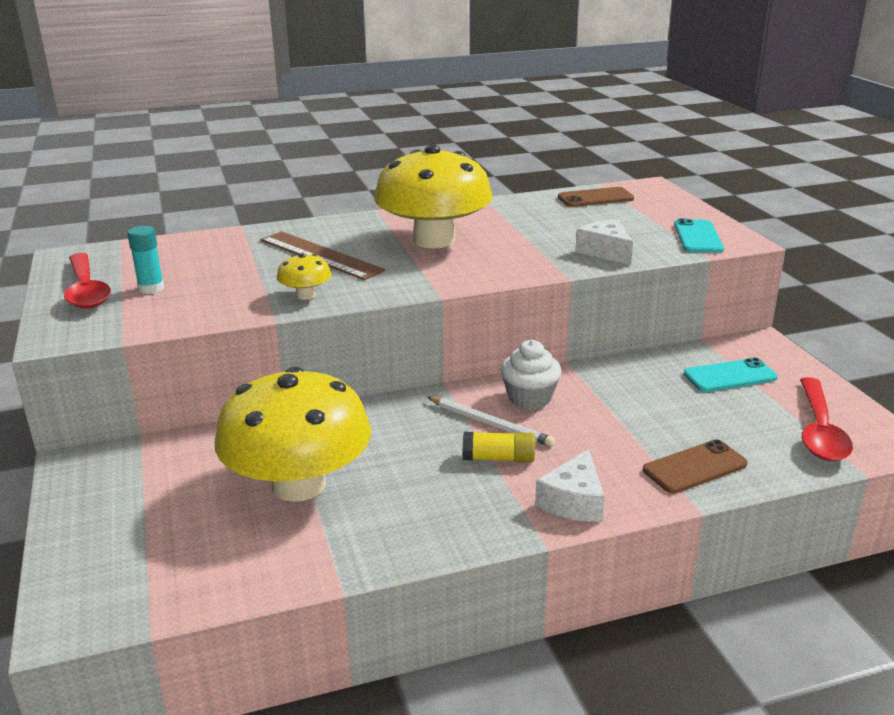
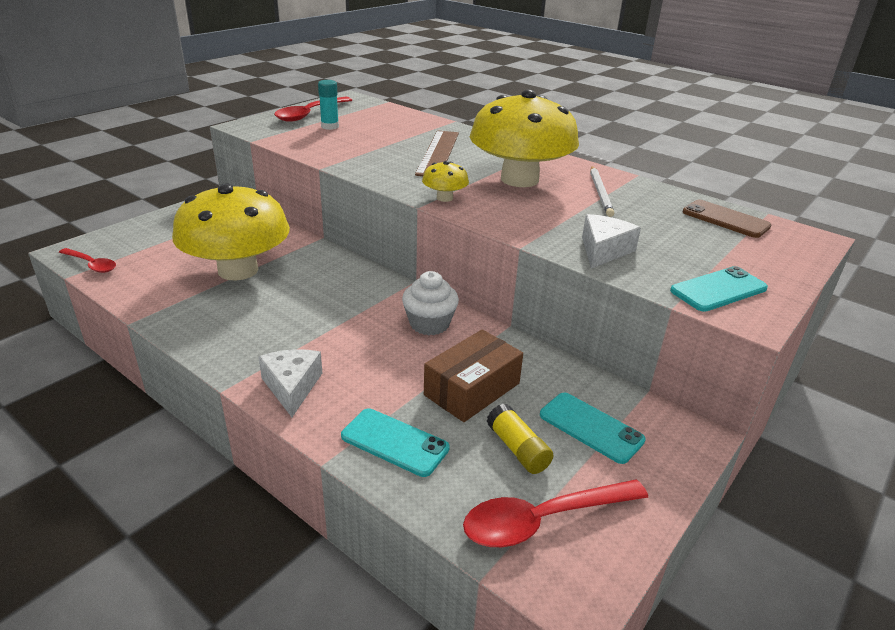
camera: 55 degrees right, 5 degrees up
yellow mushroom [277,253,331,300] -> yellow mushroom moved to [422,161,469,202]
white pencil [427,397,555,447] -> white pencil moved to [590,166,614,217]
yellow glue stick [463,432,535,462] -> yellow glue stick moved to [487,404,553,474]
white cheese [535,449,605,522] -> white cheese turned 90 degrees clockwise [259,349,322,417]
brown phone [643,439,748,494] -> turquoise phone [341,408,450,477]
none -> red spoon [59,248,116,273]
none -> brown box [424,329,523,422]

